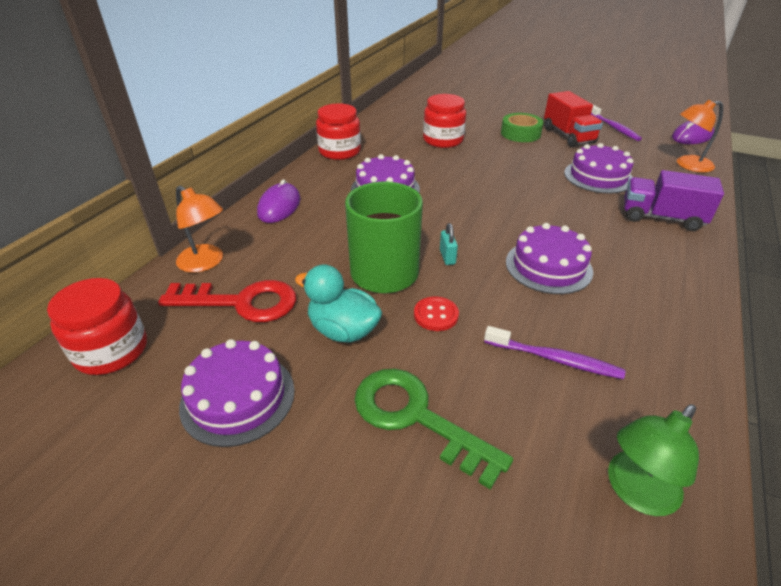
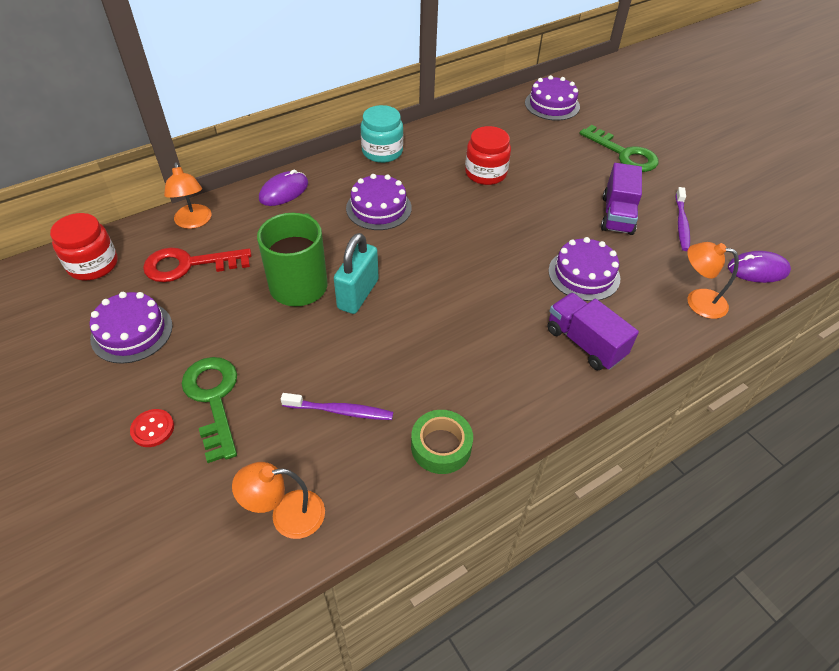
camera: 30 degrees right, 10 degrees up
red key [158,280,296,322] -> red key turned 135 degrees clockwise [143,247,251,282]
turquoise duck [295,265,382,343] -> none
red jar [316,103,361,160] -> turquoise jar [361,105,403,163]
red button [414,296,459,331] -> red button moved to [130,409,174,447]
turquoise padlock [440,223,458,265] -> turquoise padlock [334,233,379,314], size x2.21
purple toothbrush [484,326,625,379] -> purple toothbrush turned 45 degrees counterclockwise [281,393,393,420]
green tape [501,113,544,142] -> green tape moved to [411,410,473,474]
purple cake [506,223,593,294] -> purple cake moved to [525,75,580,121]
red truck [544,91,603,147] -> purple truck [601,163,642,235]
green lamp [608,404,699,516] -> orange lamp [232,462,325,539]
none -> green key [579,125,659,172]

